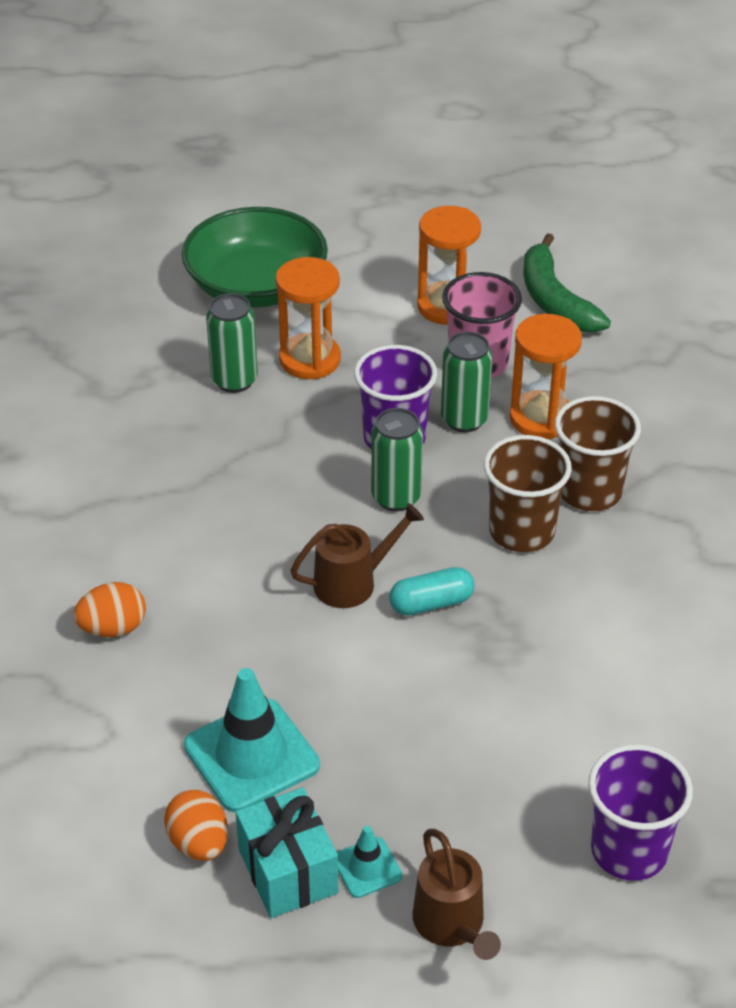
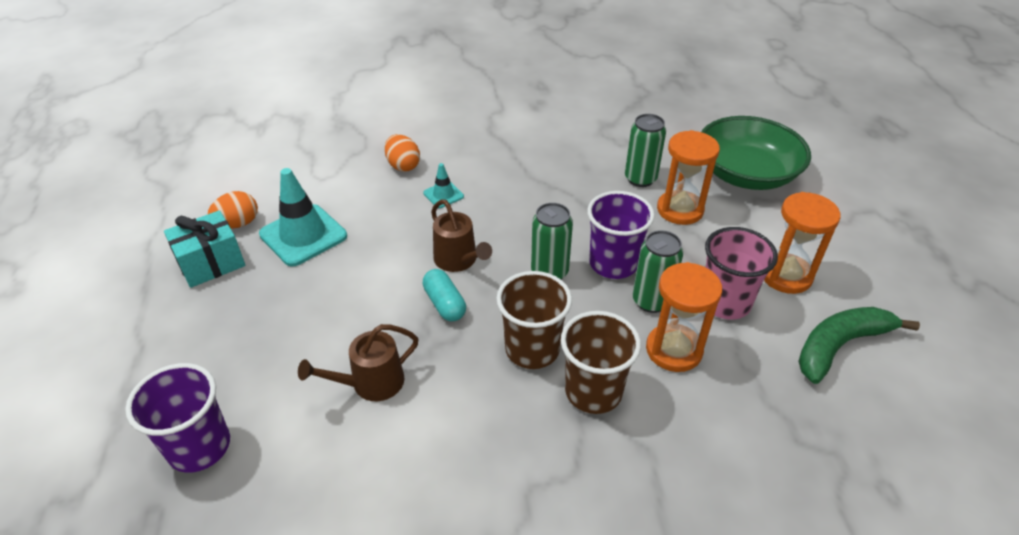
camera: 80 degrees right, 0 degrees up
turquoise traffic cone [337,826,403,898] -> turquoise traffic cone moved to [423,163,464,208]
brown watering can [413,829,501,960] -> brown watering can moved to [298,324,419,401]

